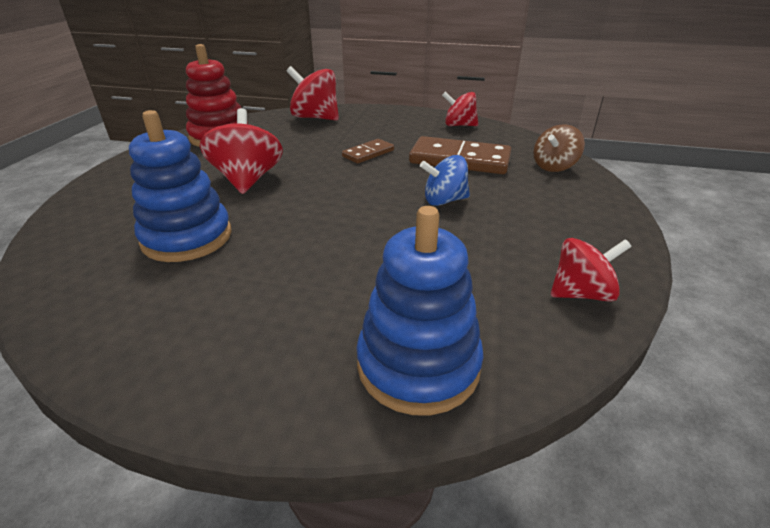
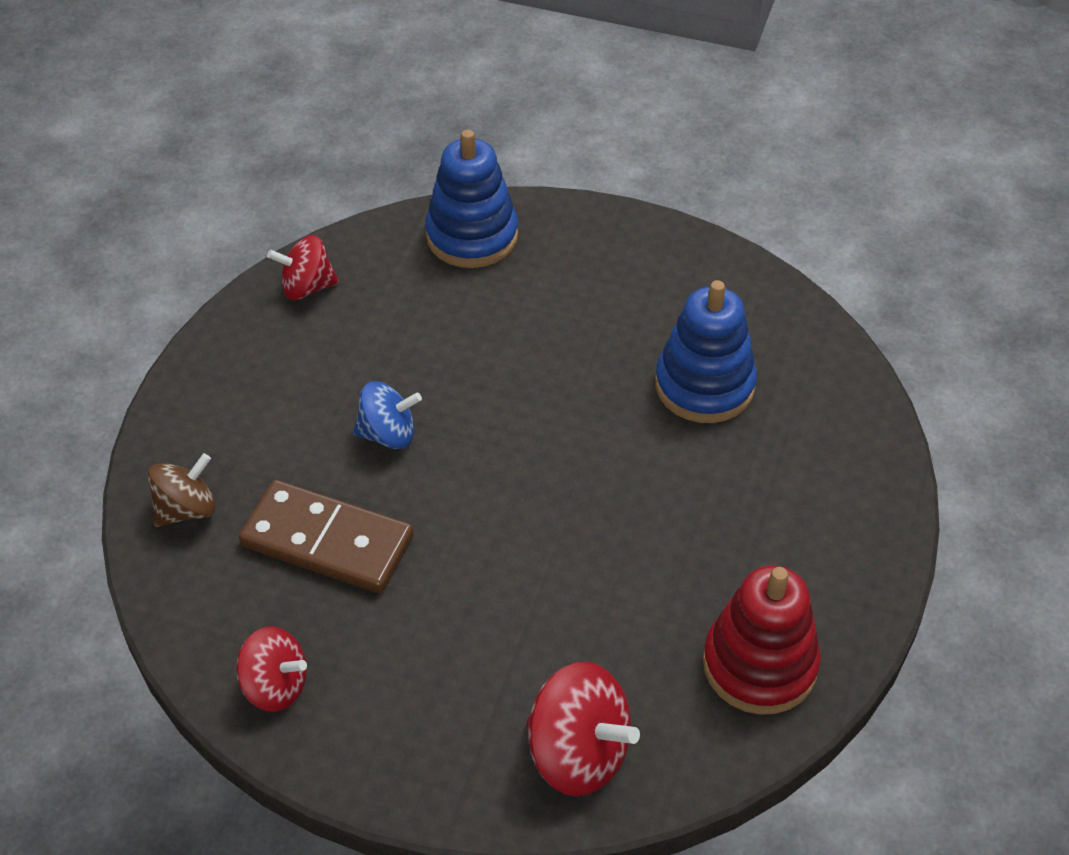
camera: 175 degrees left, 15 degrees up
red spinning top [200,108,283,194] -> none
brown domino [342,139,394,164] -> none

